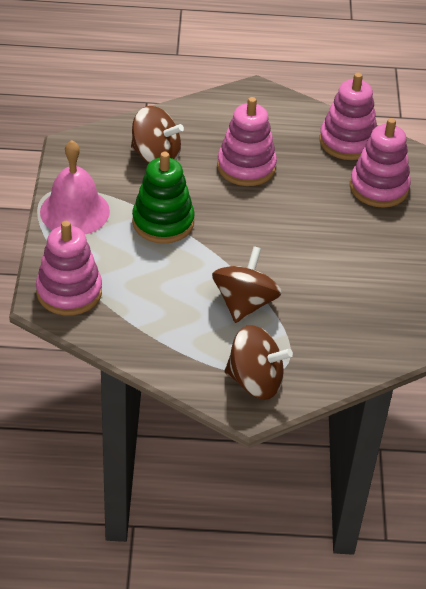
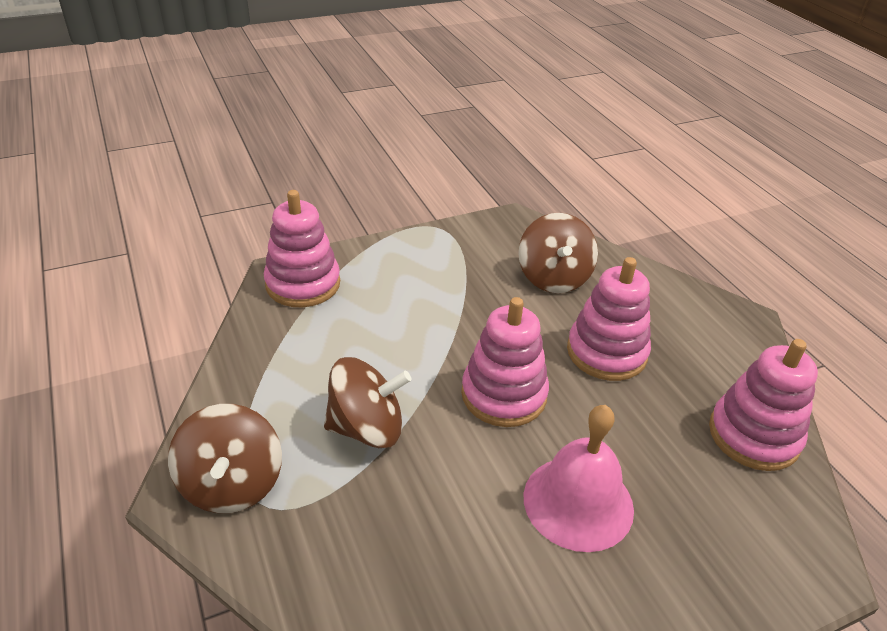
camera: 65 degrees right, 5 degrees down
pink bell [40,140,110,234] -> pink bell moved to [524,405,634,552]
green stacking toy [132,152,195,244] -> none
pink stacking toy [350,118,411,208] -> pink stacking toy moved to [461,297,549,427]

